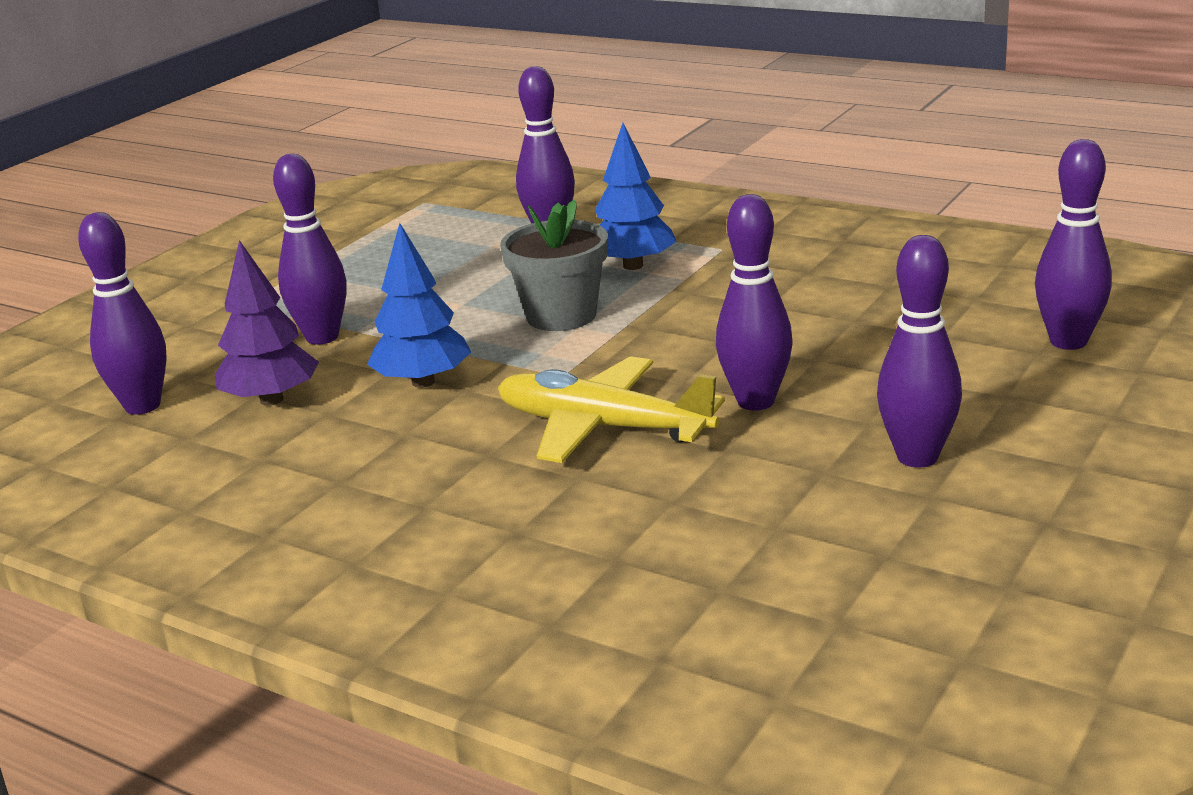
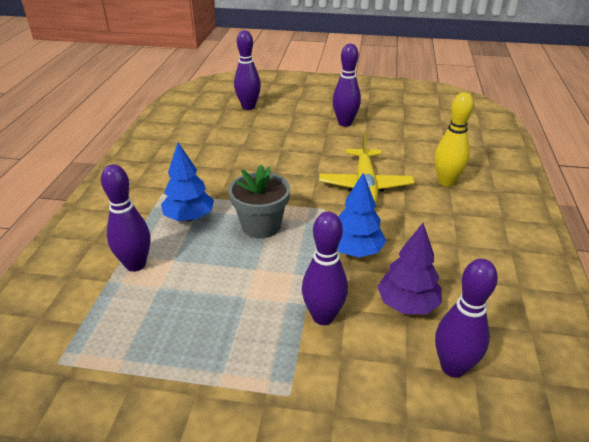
camera: 115 degrees left, 10 degrees up
purple bowling pin [716,194,793,411] -> none
none -> yellow bowling pin [435,92,474,186]

